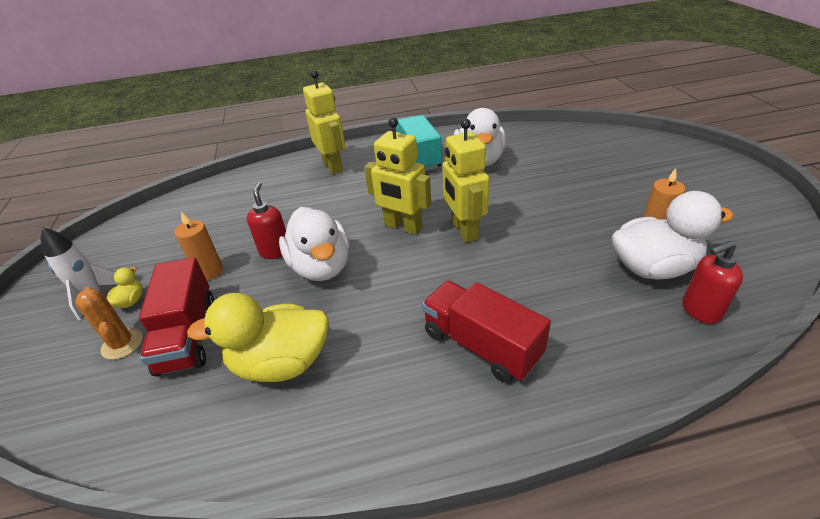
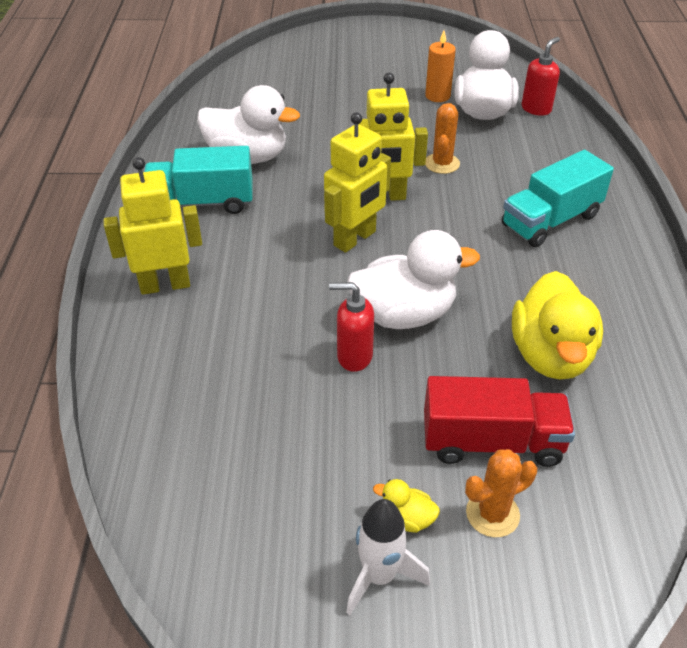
camera: 80 degrees left, 5 degrees up
orange candle [174,212,223,280] -> none
red truck [422,281,551,383] -> turquoise truck [502,150,614,247]
red soap dispenser [682,241,743,324] -> red soap dispenser turned 135 degrees counterclockwise [521,37,560,116]
none -> orange cactus [425,103,460,174]

